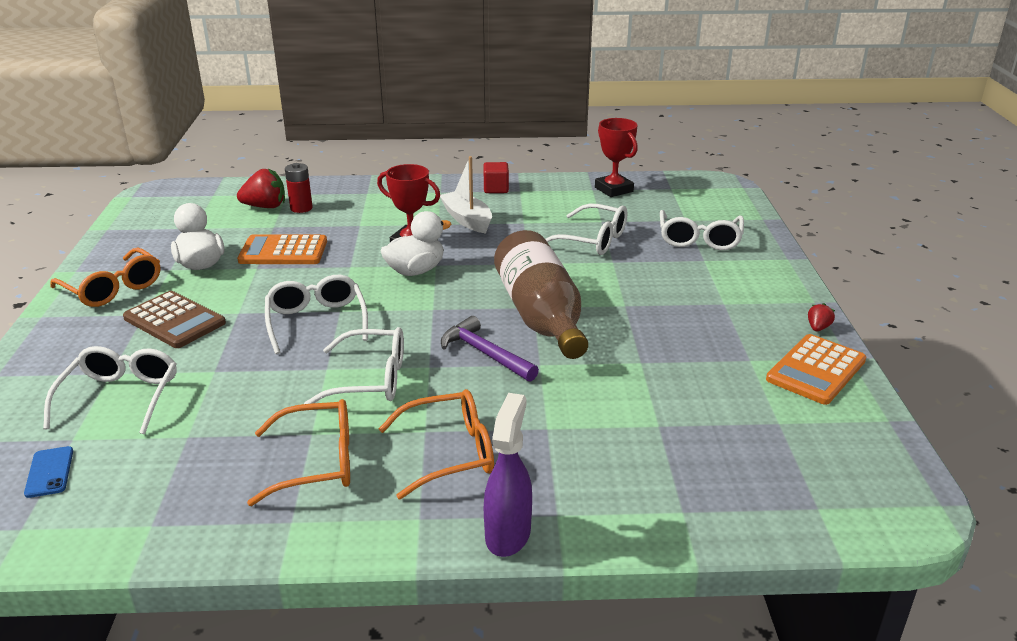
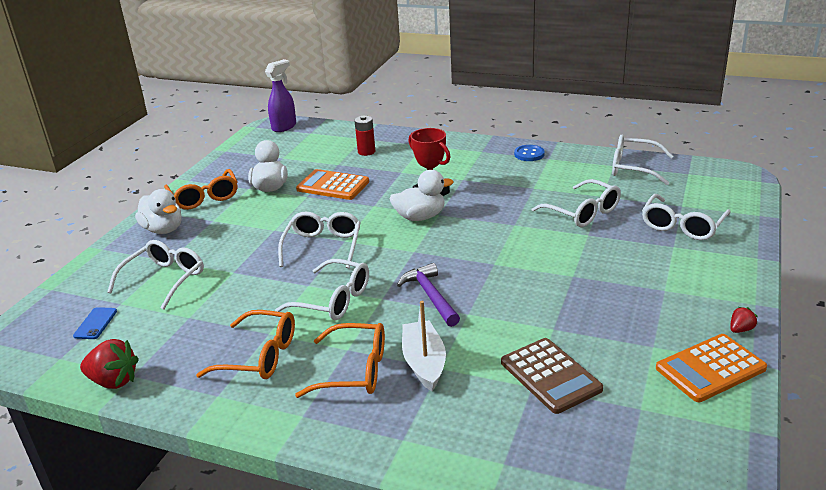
camera: 25 degrees right, 0 degrees up
brown calculator [123,291,226,348] -> brown calculator moved to [501,338,603,414]
red strawberry [237,168,285,208] -> red strawberry moved to [80,339,139,389]
white boat [440,156,492,234] -> white boat moved to [402,301,446,391]
red cube [483,162,509,193] -> blue button [514,145,545,161]
purple spray bottle [484,393,532,557] -> purple spray bottle moved to [265,59,296,132]
brown bottle [494,230,588,359] -> none
red trophy [595,118,638,197] -> white glasses [612,135,673,185]
none -> white duck [135,189,182,234]

